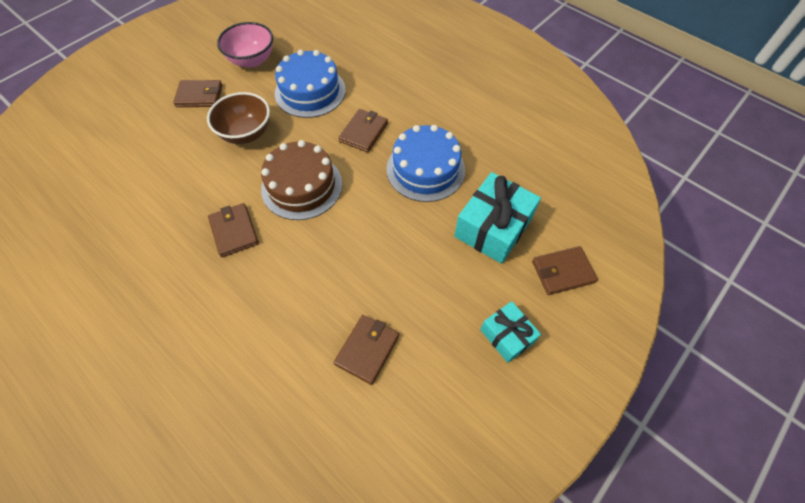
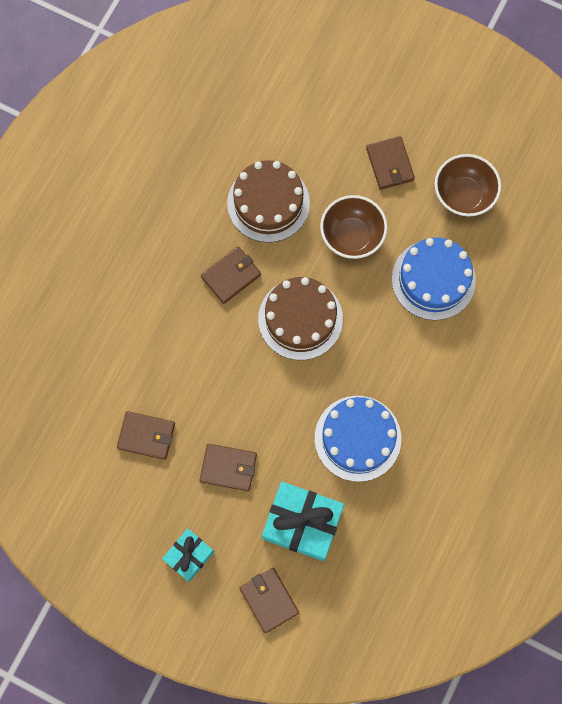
camera: 75 degrees right, 15 degrees up
pink bowl [217,22,273,68] -> brown bowl [435,154,501,217]
brown wallet [338,109,388,152] -> brown wallet moved to [200,444,257,491]
none -> brown cake [227,160,310,243]

